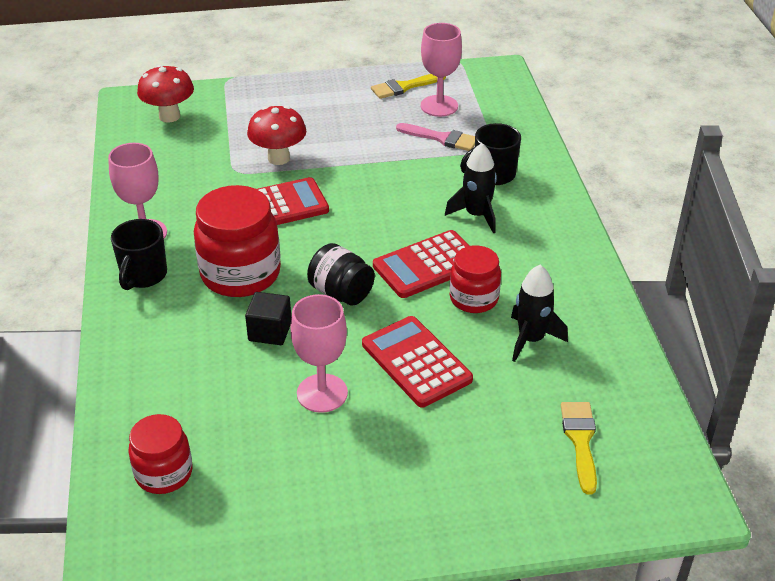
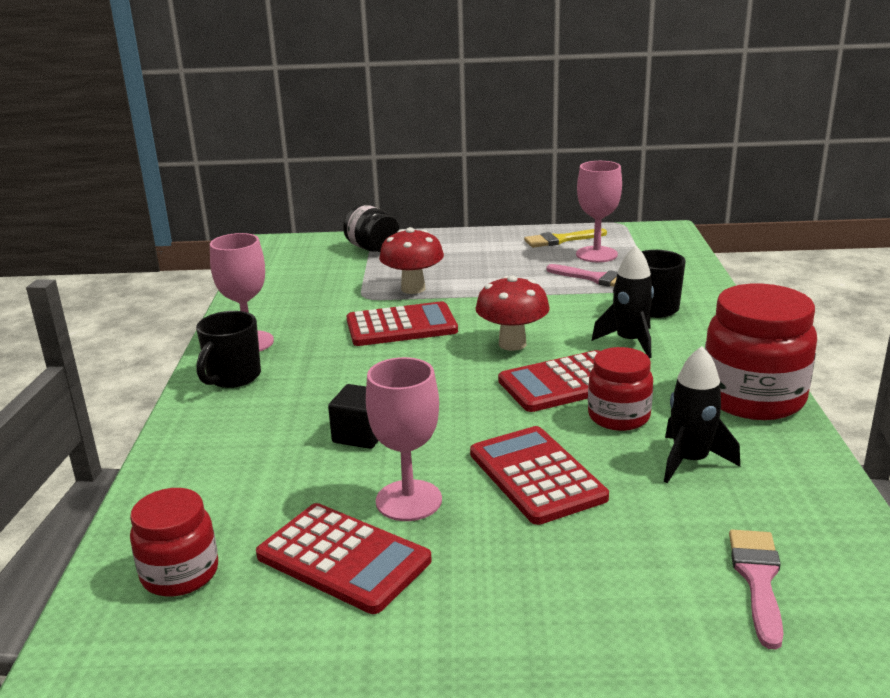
camera: 10 degrees right, 15 degrees down
red mushroom [137,65,194,123] -> red mushroom moved to [475,275,550,351]
red jar [194,185,281,297] -> red jar moved to [705,284,817,420]
black jar [307,243,375,306] -> black jar moved to [343,204,399,252]
yellow brush [561,402,597,495] -> pink brush [729,530,783,650]
none -> red calculator [256,503,432,614]

